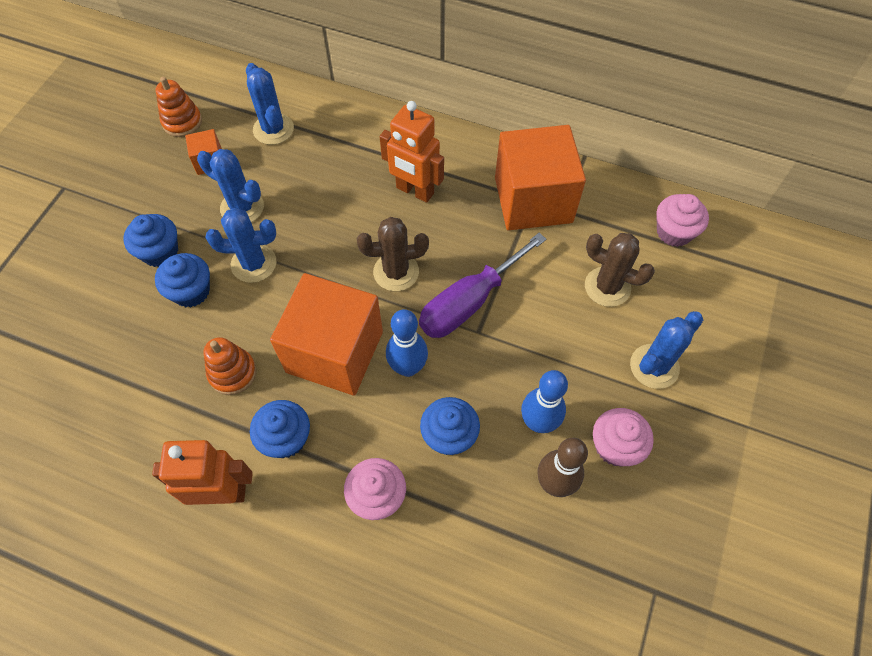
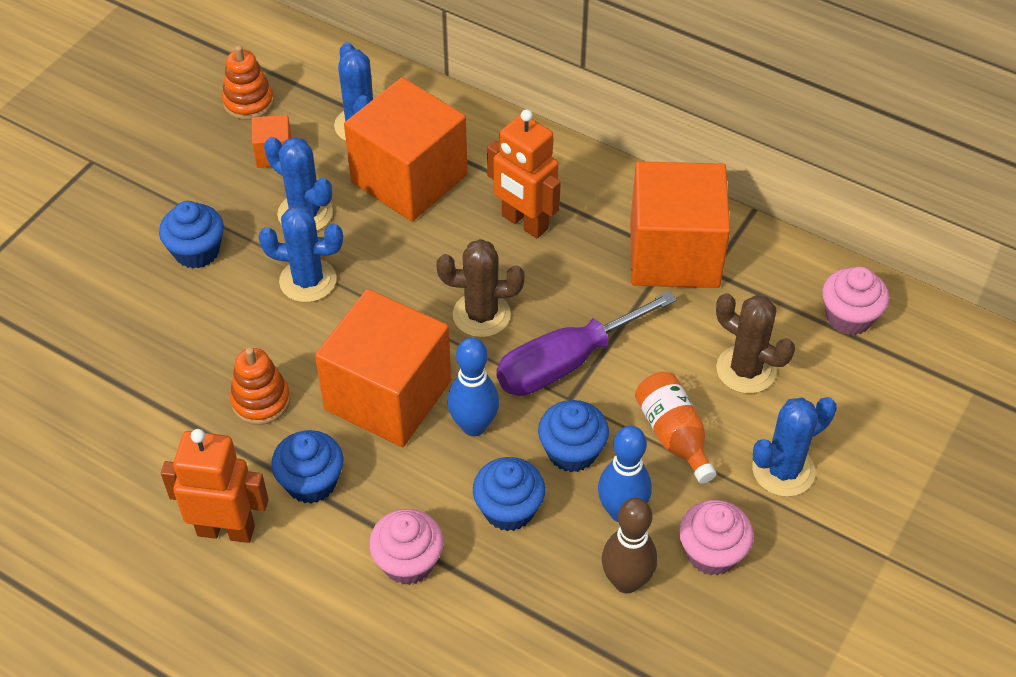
camera: 10 degrees right, 10 degrees down
blue cupcake [155,253,210,307] -> blue cupcake moved to [538,400,609,472]
none -> orange cube [344,77,468,221]
none -> orange bottle [635,372,717,484]

